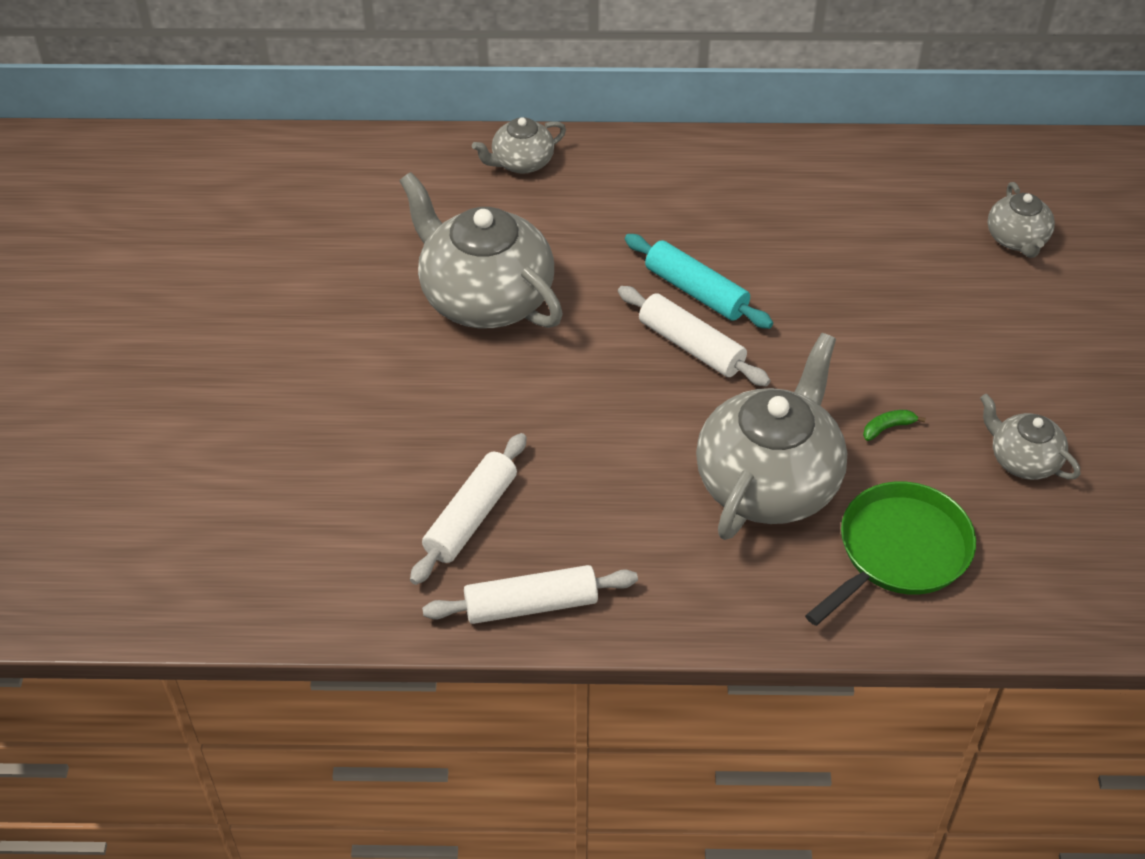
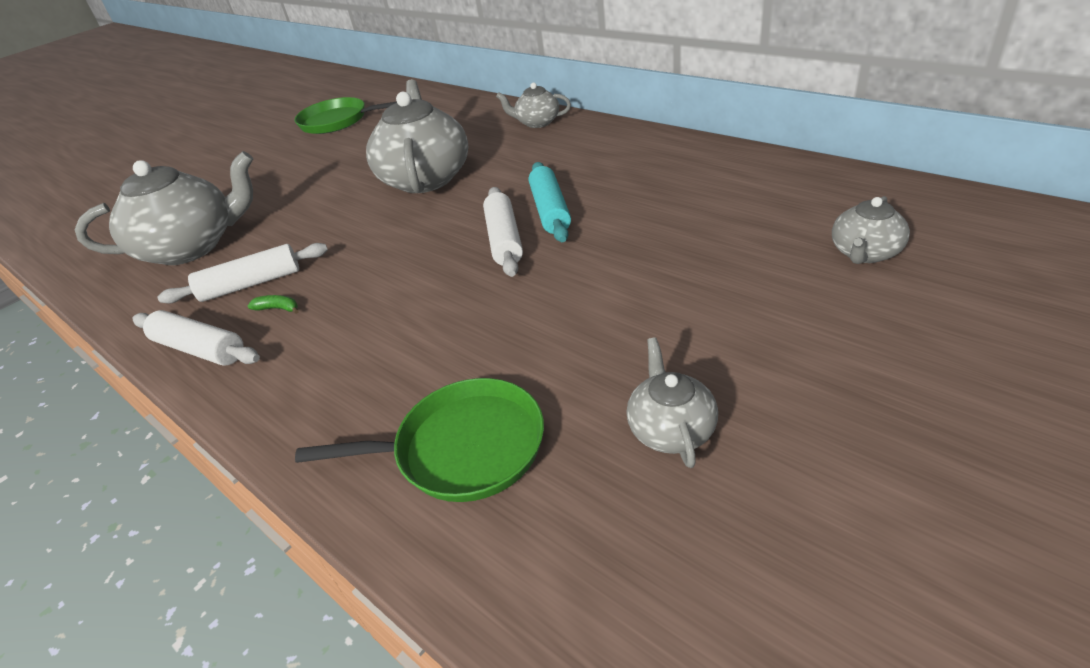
camera: 45 degrees right, 10 degrees down
grey teapot [696,333,847,540] -> grey teapot moved to [75,151,253,265]
green banana [863,410,926,441] -> green banana moved to [248,295,299,314]
none -> green pan [294,97,397,134]

